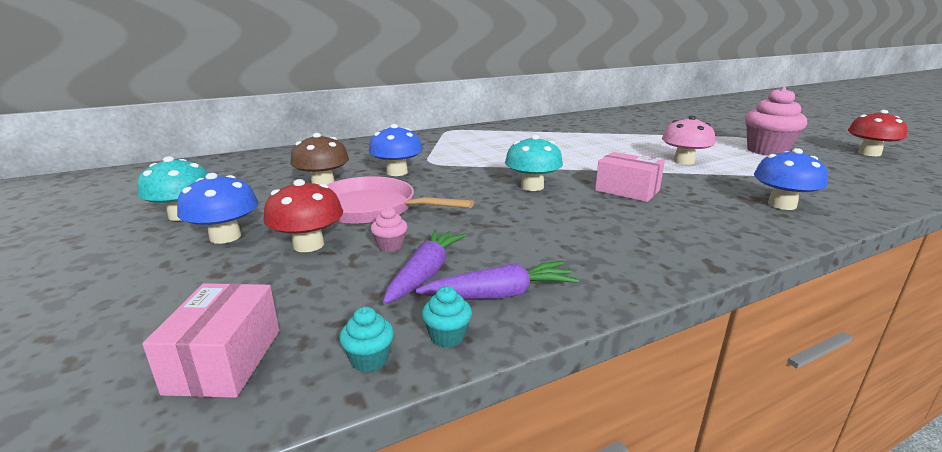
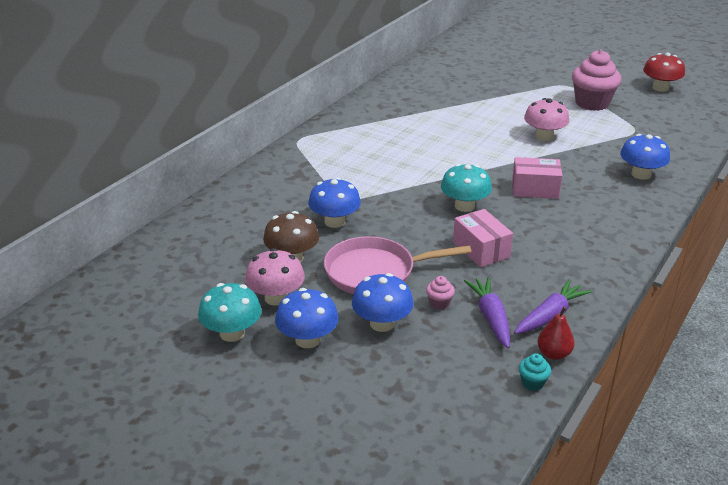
camera: 30 degrees left, 10 degrees up
pink box [142,283,279,398] -> pink box moved to [453,209,513,267]
red mushroom [263,179,343,252] -> blue mushroom [352,273,414,332]
turquoise cupcake [422,286,472,348] -> red pear [538,307,575,360]
none -> pink mushroom [245,248,305,306]

